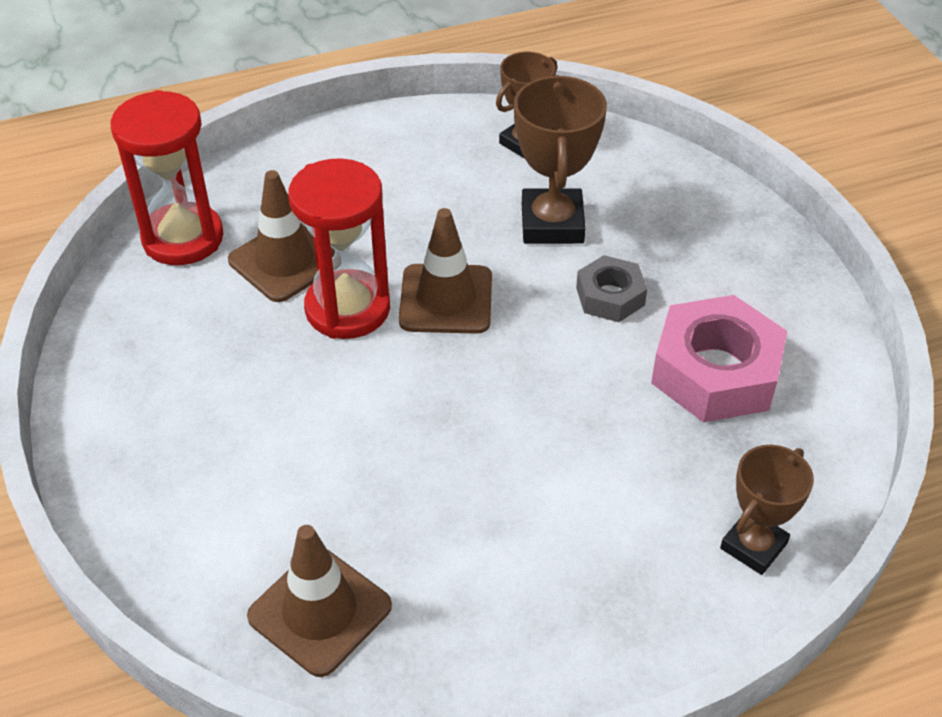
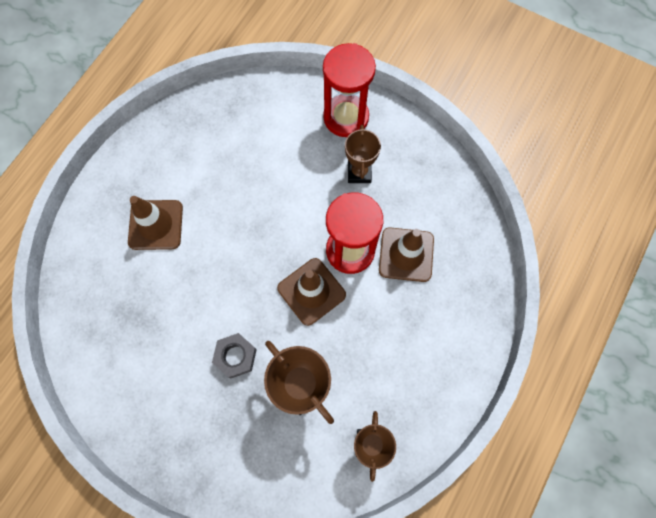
camera: 140 degrees right, 25 degrees up
red hourglass [110,90,224,265] -> red hourglass moved to [323,43,376,137]
brown traffic cone [247,525,392,677] -> brown traffic cone moved to [128,196,183,250]
pink nut [651,295,787,422] -> none
brown trophy [720,445,814,575] -> brown trophy moved to [345,125,381,183]

